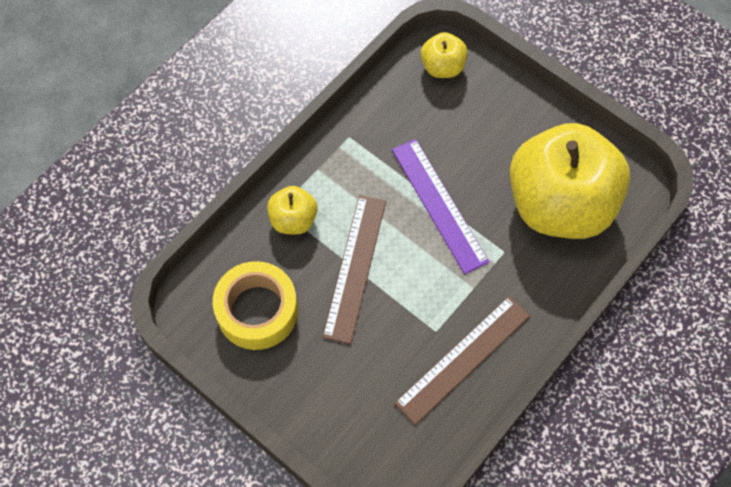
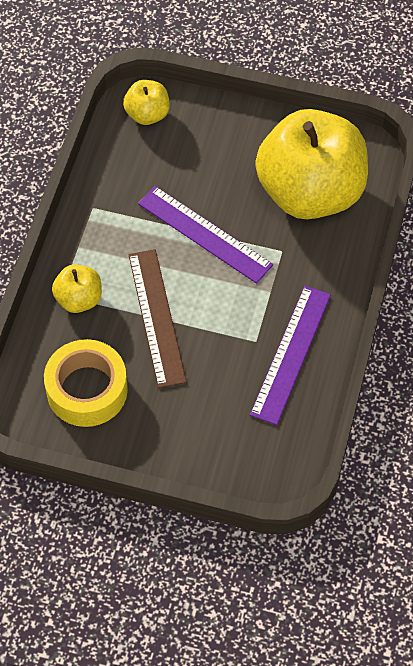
camera: 25 degrees left, 5 degrees down
brown ruler [394,296,530,425] -> purple ruler [250,286,331,425]

